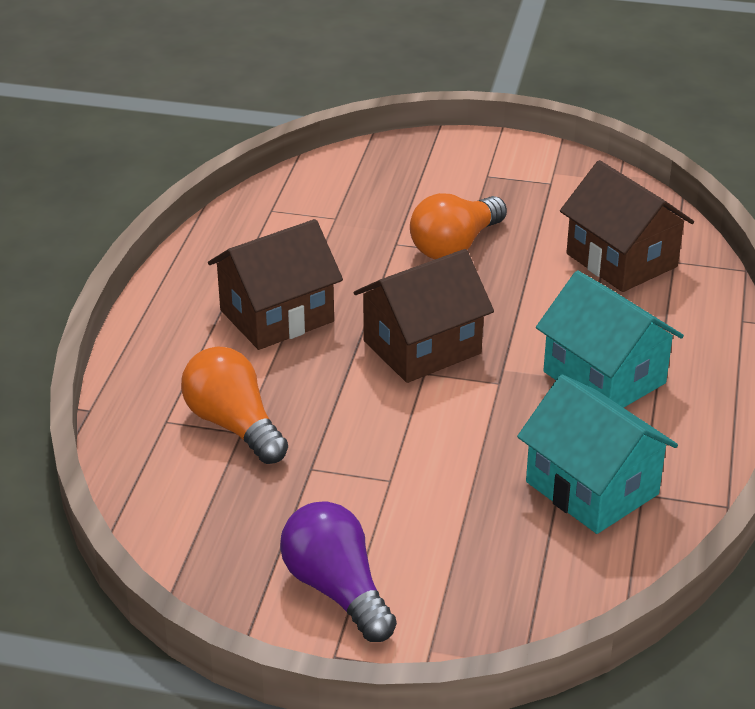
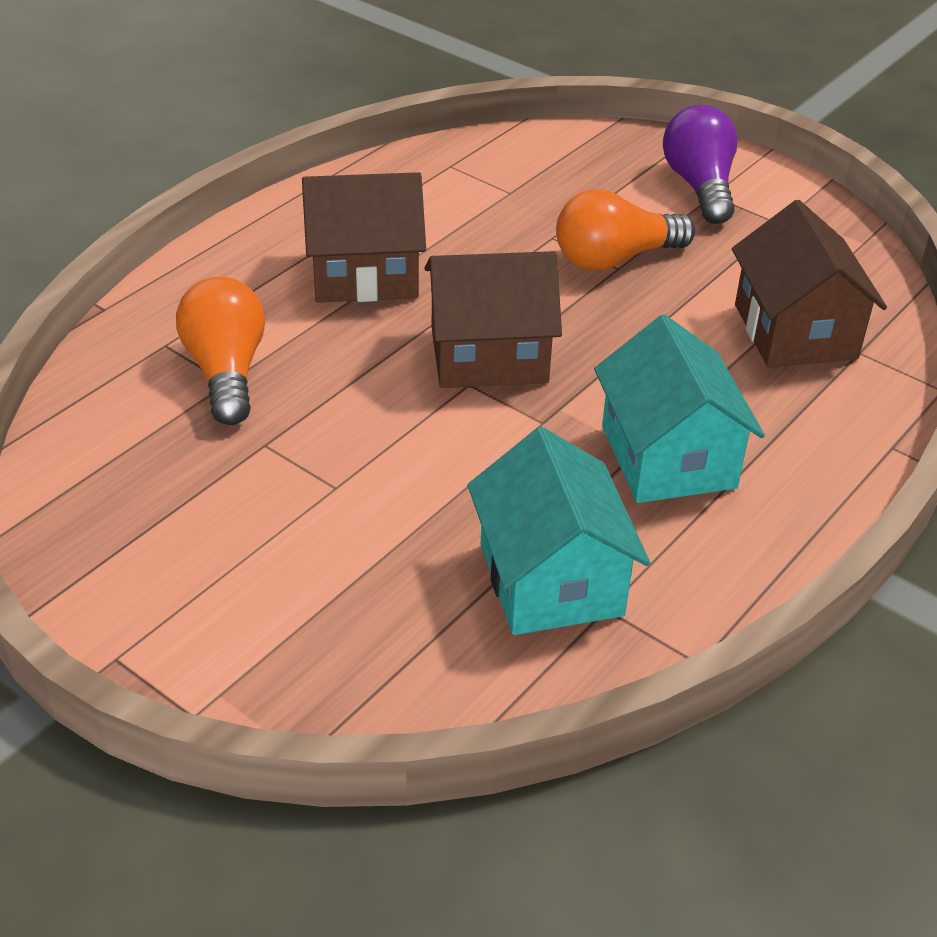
camera: 25 degrees right, 5 degrees up
purple light bulb [280,501,397,642] -> purple light bulb moved to [663,105,738,224]

